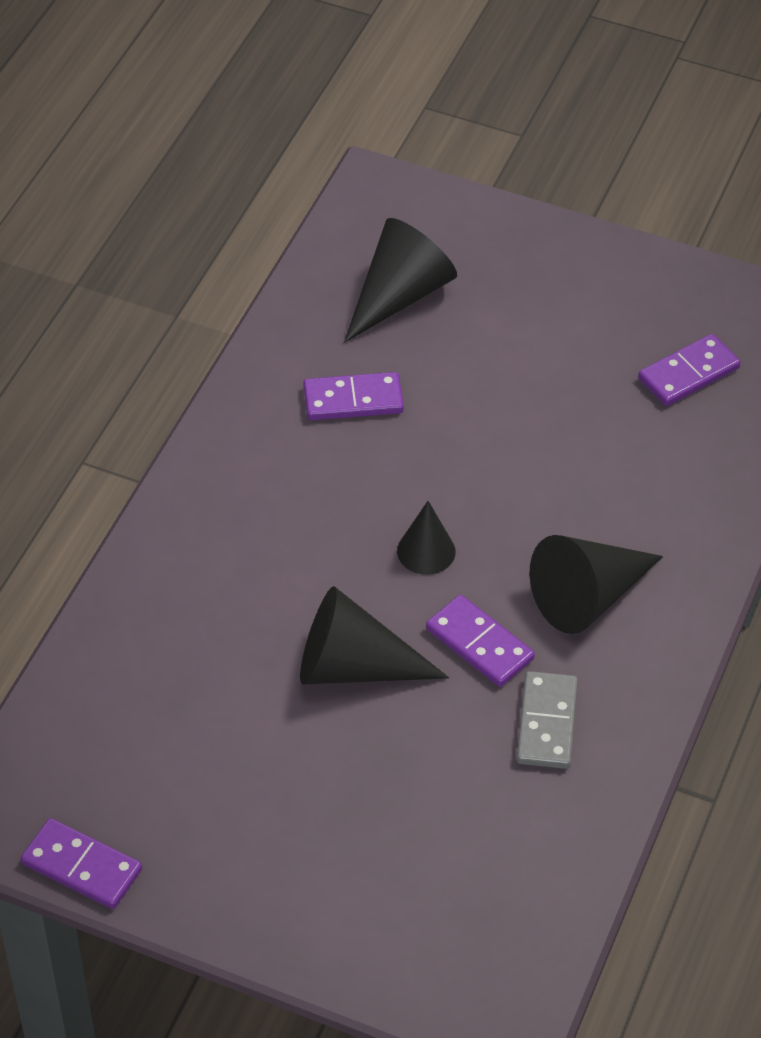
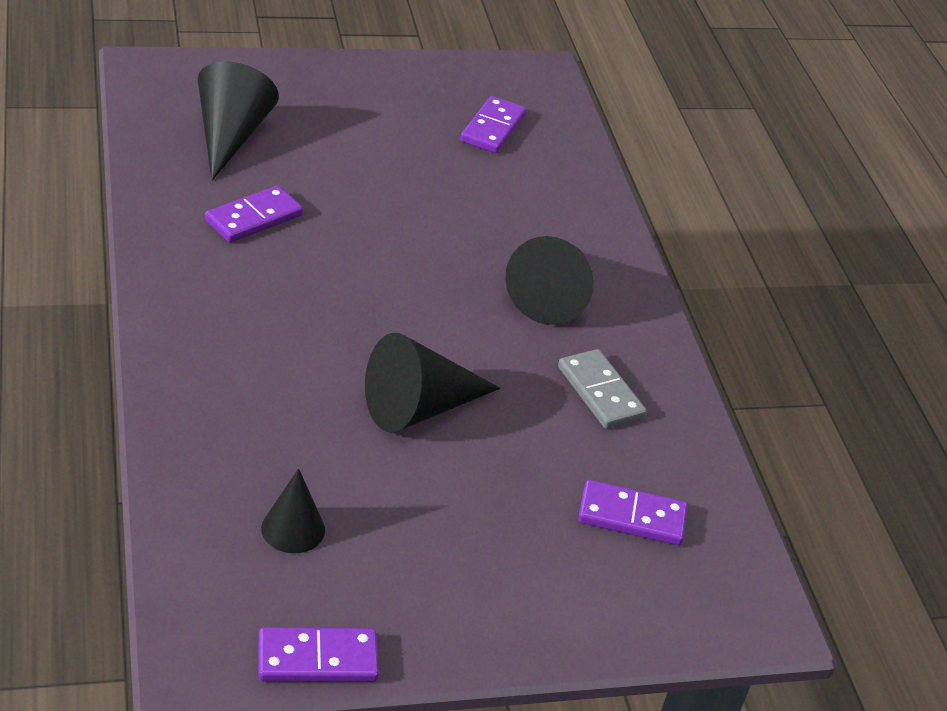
camera: 40 degrees left, 10 degrees down
black cone [397,501,455,575] -> black cone moved to [261,468,325,553]
purple domino [426,595,535,687] -> purple domino moved to [578,480,688,545]

